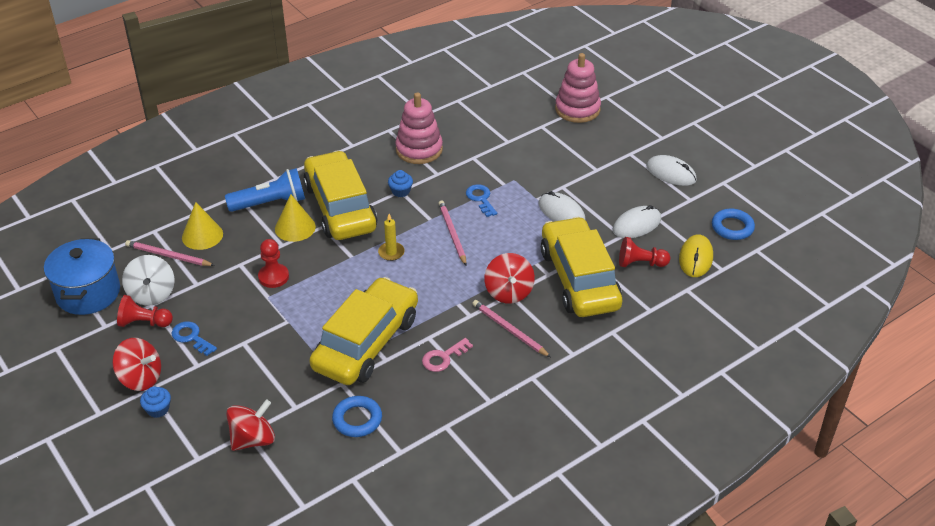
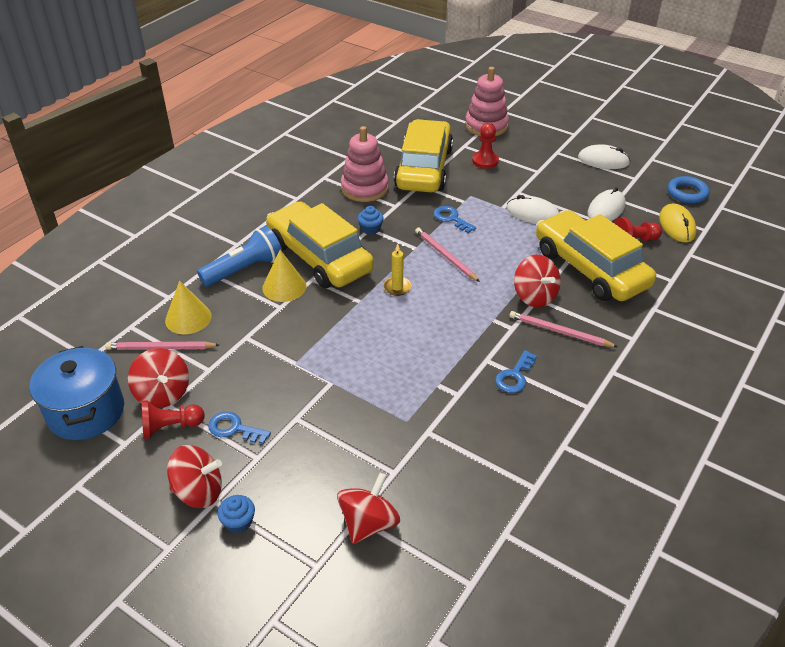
camera: 20 degrees left, 0 degrees up
white spinning top [122,255,175,306] -> red spinning top [128,348,189,408]
red pawn [258,239,289,288] -> red pawn moved to [472,123,499,169]
yellow car [309,277,418,385] -> yellow car moved to [394,119,453,192]
blue ring [332,396,382,437] -> none
pink key [422,338,473,372] -> blue key [495,350,537,393]

